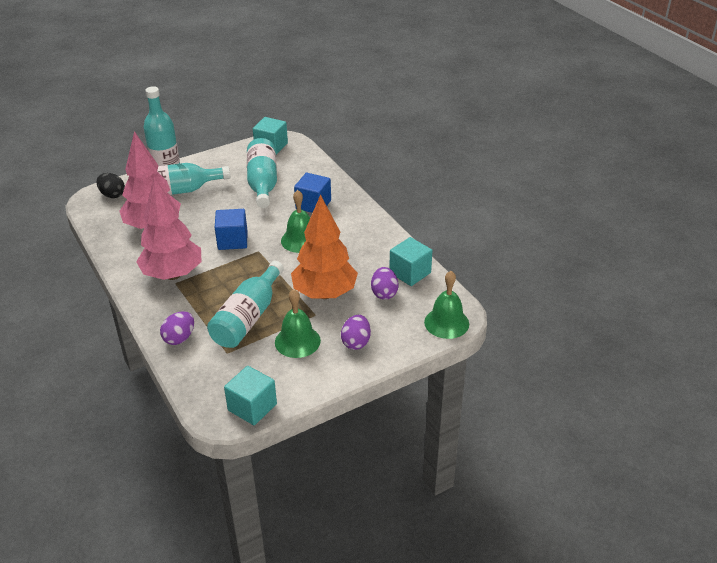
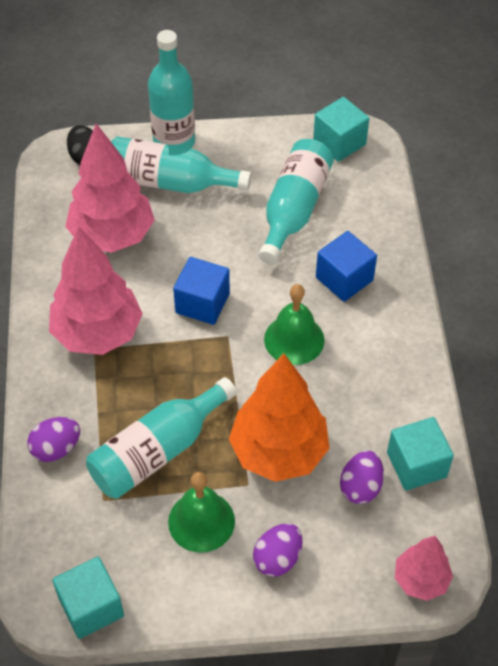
camera: 25 degrees right, 15 degrees up
green bell [424,271,469,339] -> pink tree [395,536,453,601]

